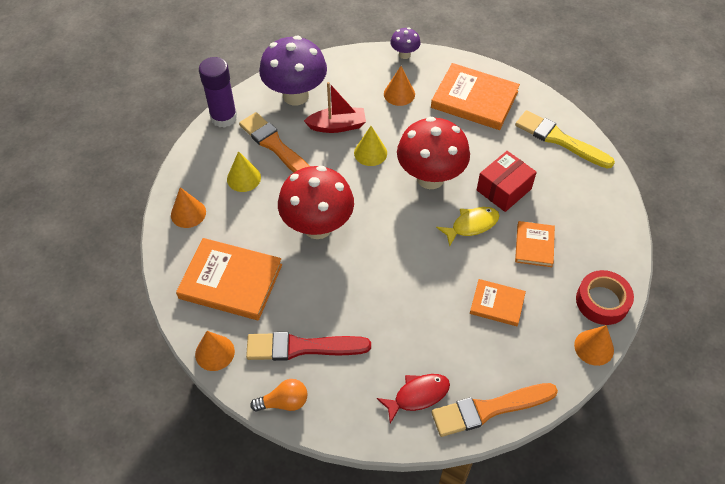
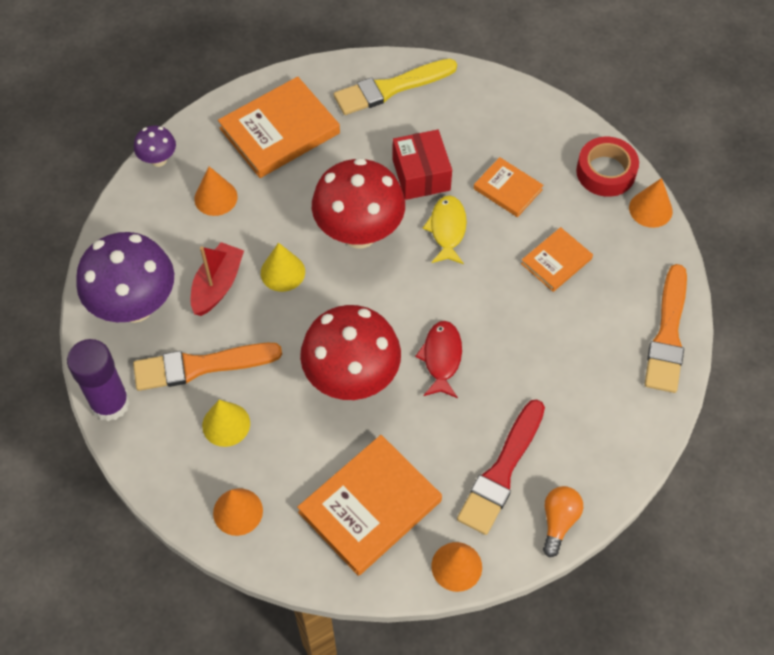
camera: 60 degrees left, 5 degrees up
red fish [377,374,450,423] -> red fish moved to [415,321,462,398]

